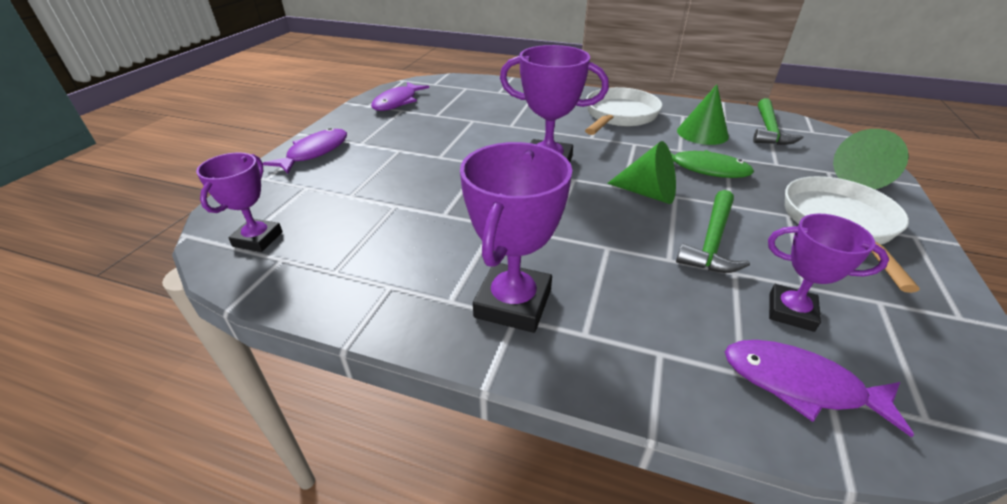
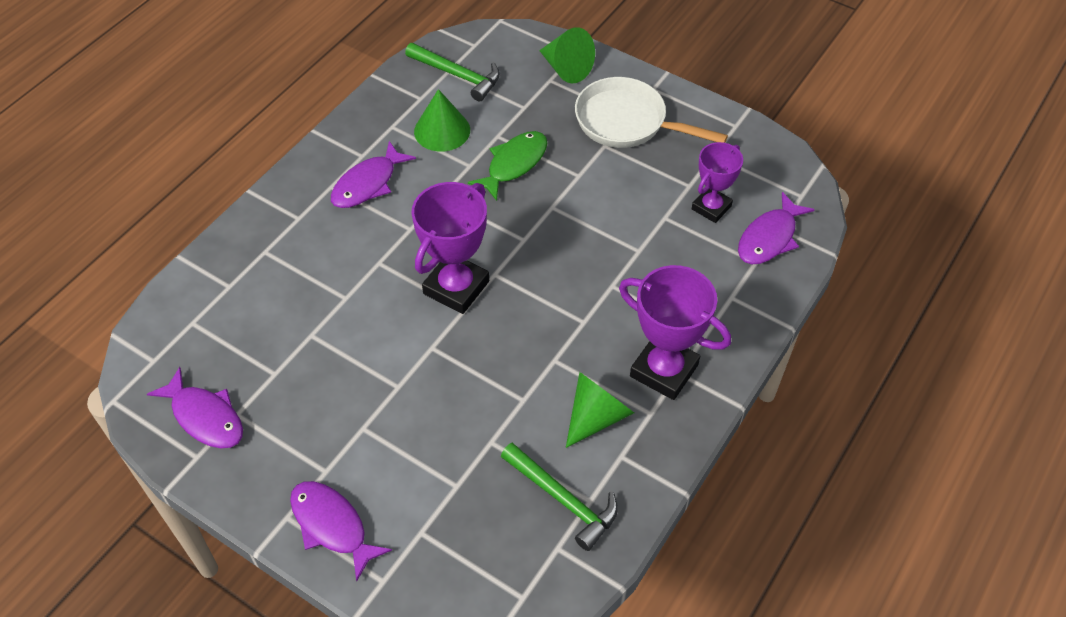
camera: 75 degrees left, 15 degrees up
purple trophy [196,152,283,252] -> none
white pan [585,87,662,135] -> purple fish [331,141,416,208]
green cone [607,141,676,204] -> green cone moved to [566,372,634,448]
green hammer [676,190,750,273] -> green hammer moved to [501,443,618,551]

